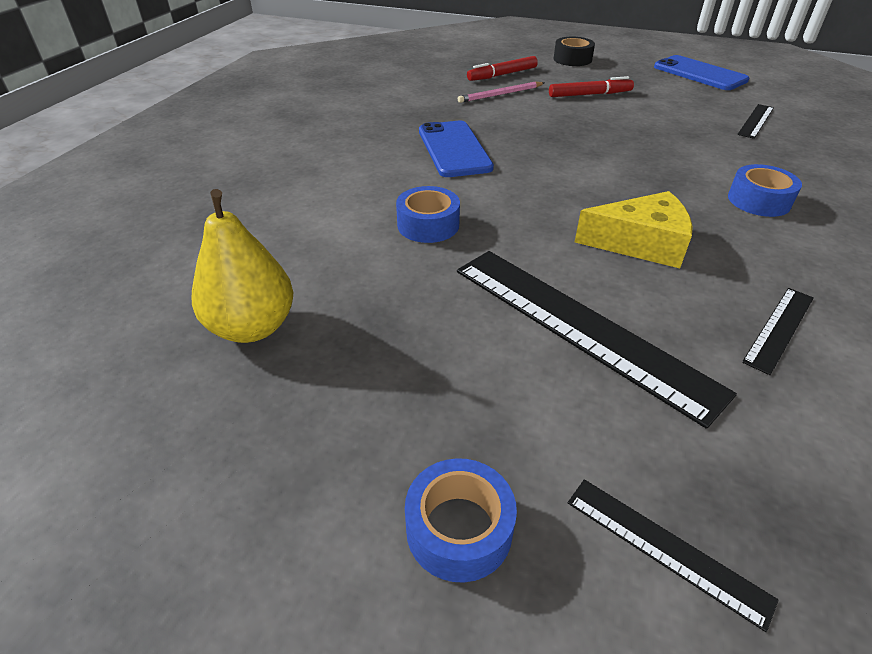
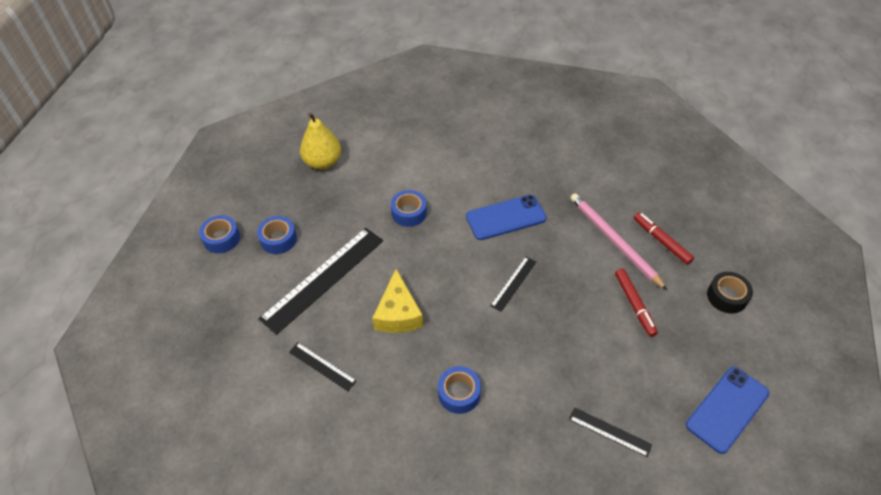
camera: 85 degrees right, 10 degrees up
pink pencil [458,82,544,103] -> pink pencil [570,193,667,290], size x1.65
black ruler [568,479,779,632] -> black ruler moved to [490,257,536,312]
none -> blue tape [257,216,297,254]

